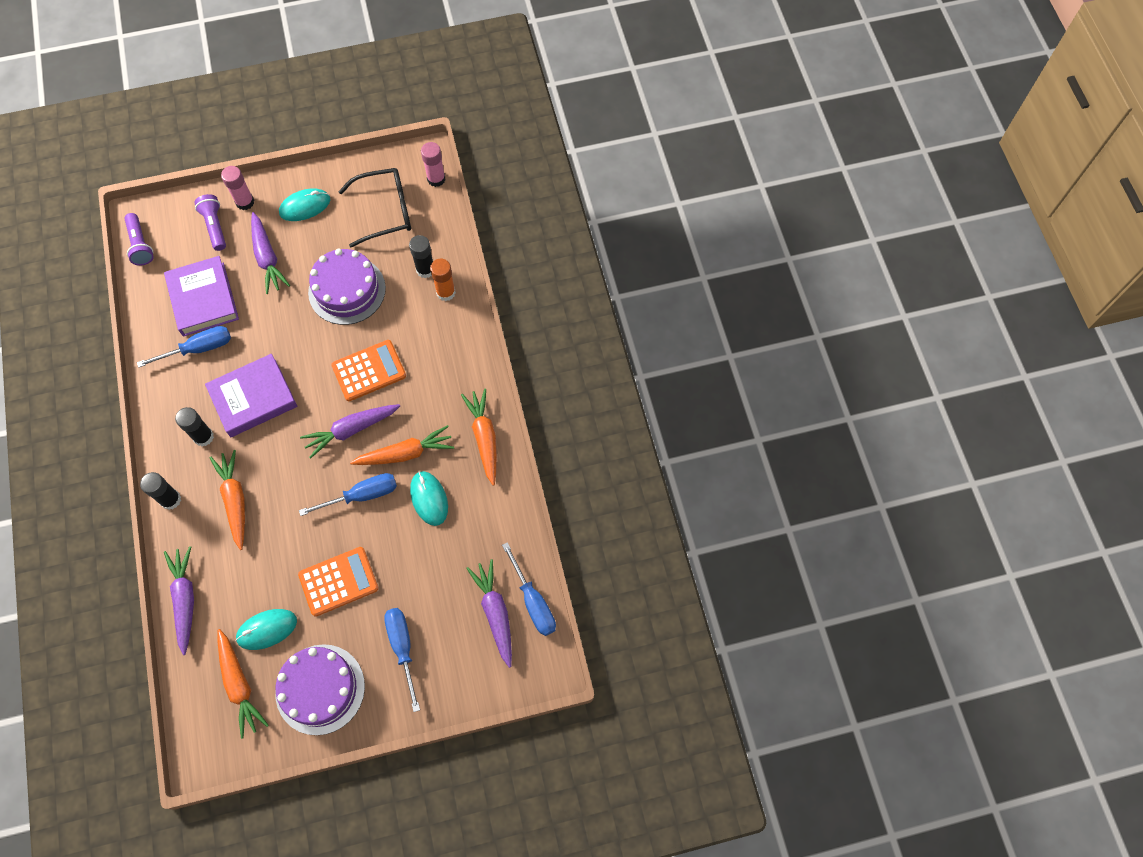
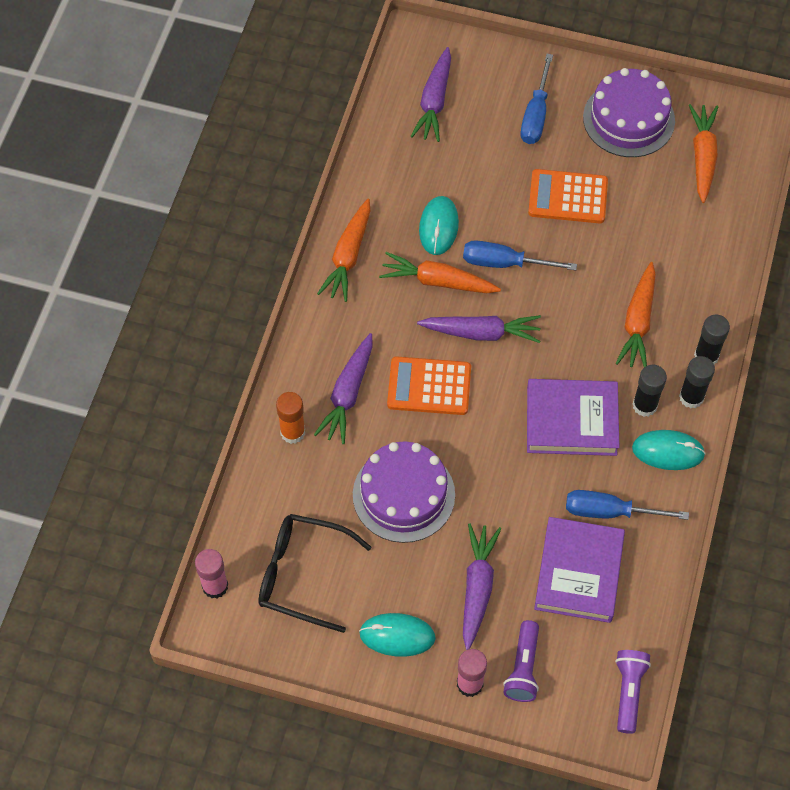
camera: 150 degrees left, 5 degrees down
purple carrot [164,546,194,655] -> purple carrot moved to [314,333,373,444]
turquoise mouse [236,609,297,650] -> turquoise mouse moved to [632,430,706,470]
black glue stick [409,235,433,278] -> black glue stick moved to [679,356,715,408]
blue screwdriver [502,542,556,636] -> none

